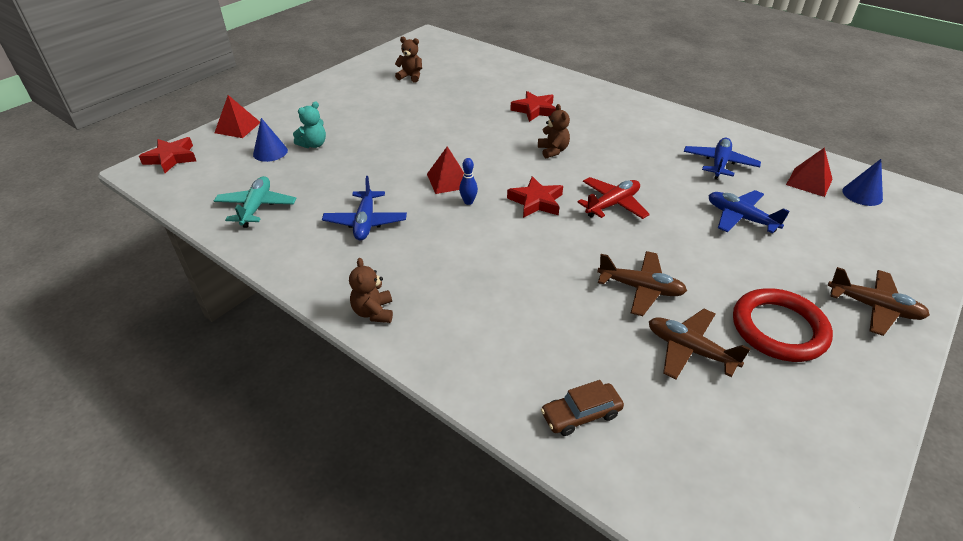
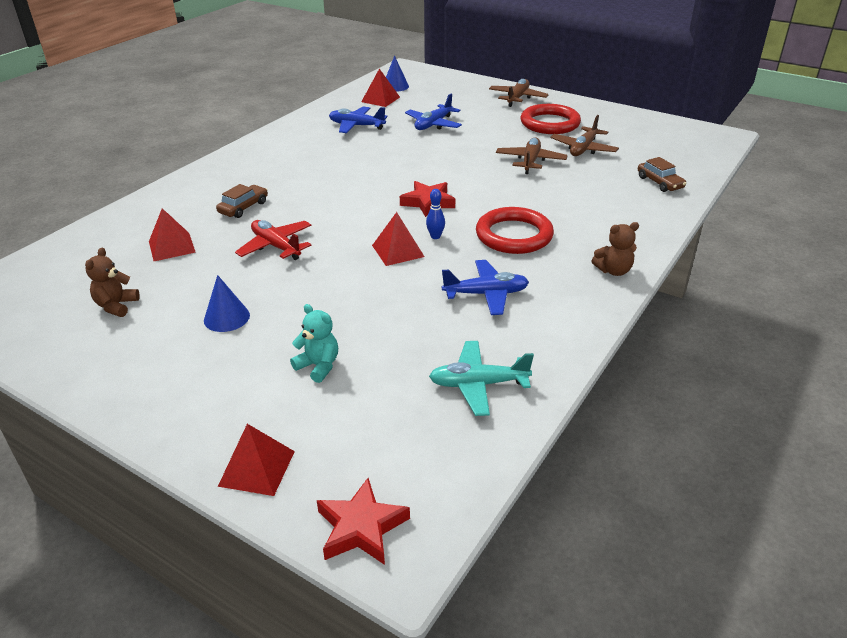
camera: 95 degrees left, 5 degrees down
blue cone [253,118,288,162] -> blue cone moved to [204,275,250,332]
red star [510,91,556,122] -> brown car [216,184,268,218]
brown teddy bear [538,104,570,158] -> none
red plane [577,177,650,219] -> red plane moved to [235,220,312,260]
none -> red pyramid [149,208,196,261]
none -> red ring [476,207,554,254]

